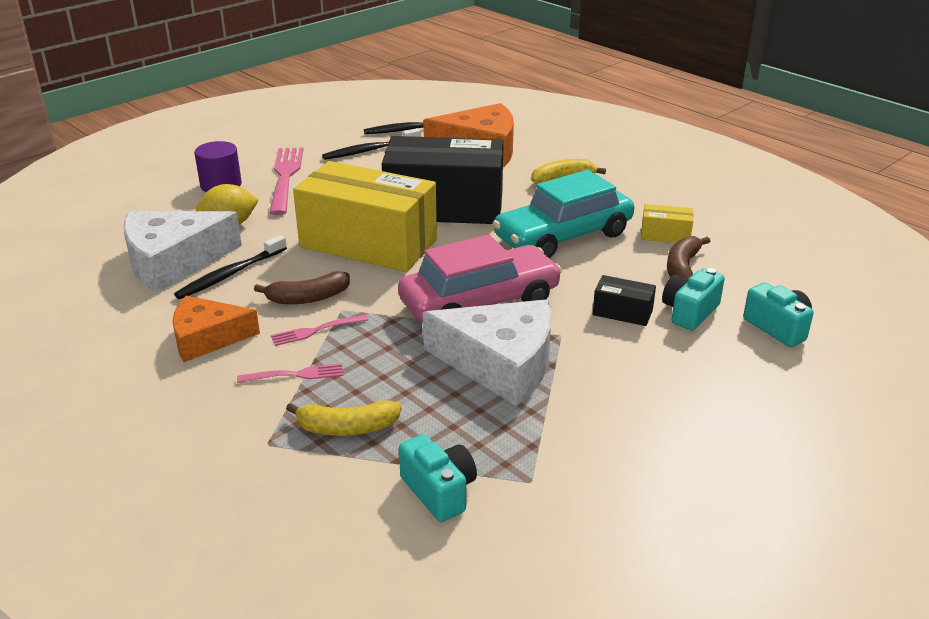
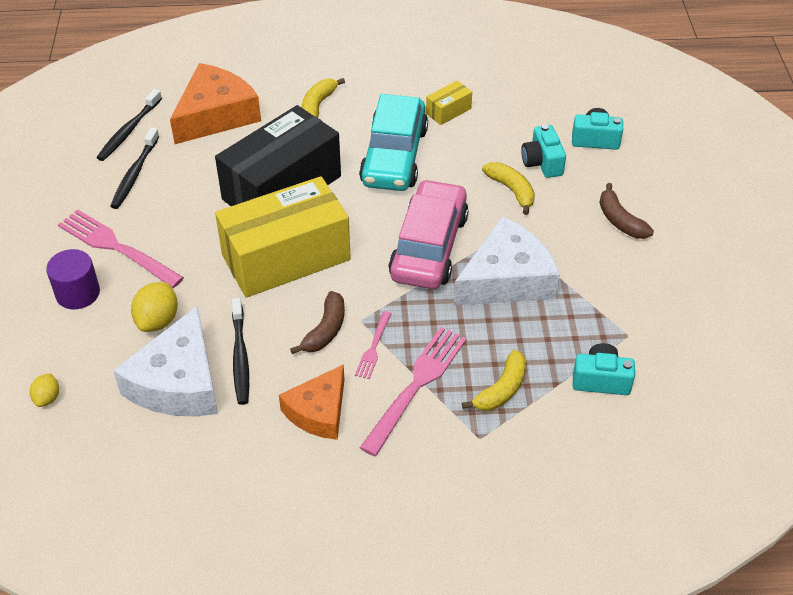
camera: 50 degrees left, 15 degrees up
pink fork [237,364,343,383] -> pink fork [360,327,467,456], size x1.95
black box [593,275,656,326] -> yellow banana [482,162,535,215]
brown banana [667,236,710,279] -> brown banana moved to [599,183,654,239]
none -> yellow lemon [30,373,59,407]

